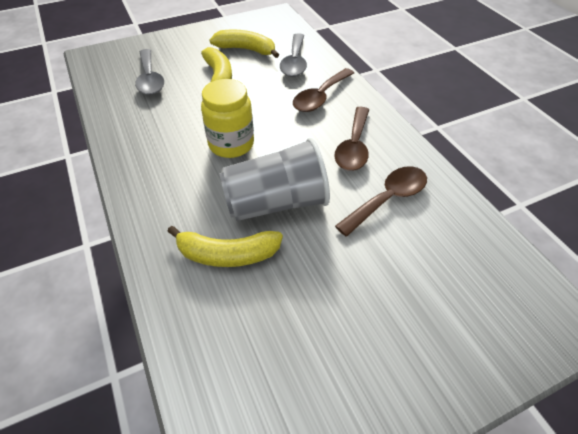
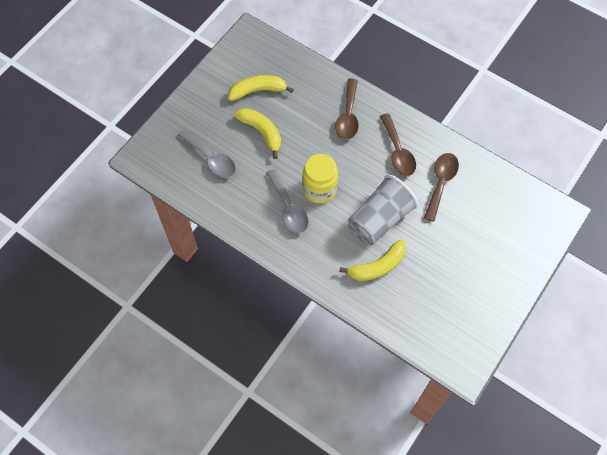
camera: 30 degrees left, 15 degrees up
grey spoon [280,33,307,77] -> grey spoon moved to [266,169,309,233]

